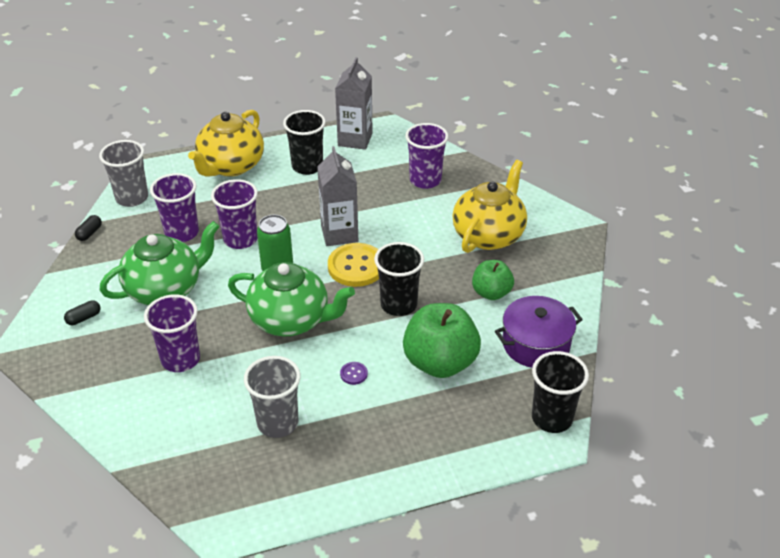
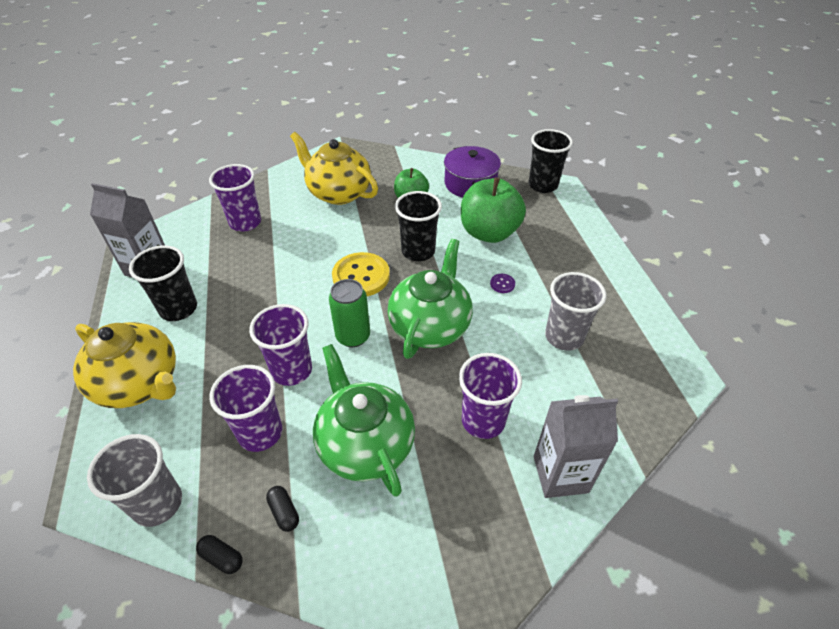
camera: 85 degrees left, 5 degrees up
black capsule [64,300,100,325] -> black capsule moved to [266,486,299,532]
grey carton [317,146,358,246] -> grey carton moved to [534,395,618,498]

